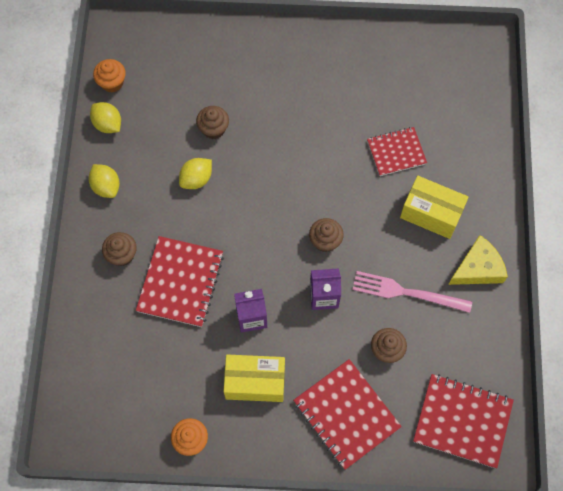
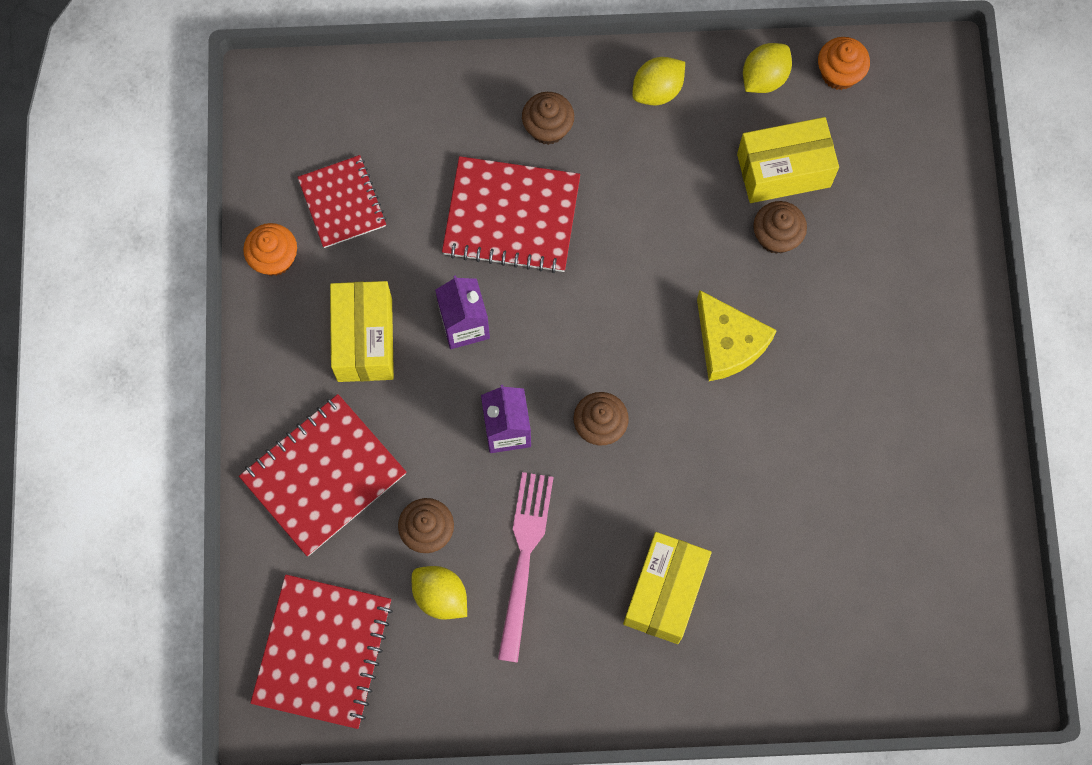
camera: 85 degrees right, 5 degrees up
yellow lemon [179,158,212,189] -> yellow lemon moved to [412,566,467,620]
red notebook [367,127,427,176] -> red notebook moved to [298,155,387,248]
yellow cheese [448,235,508,285] -> yellow cheese moved to [697,290,777,381]
none -> yellow box [737,117,839,203]

